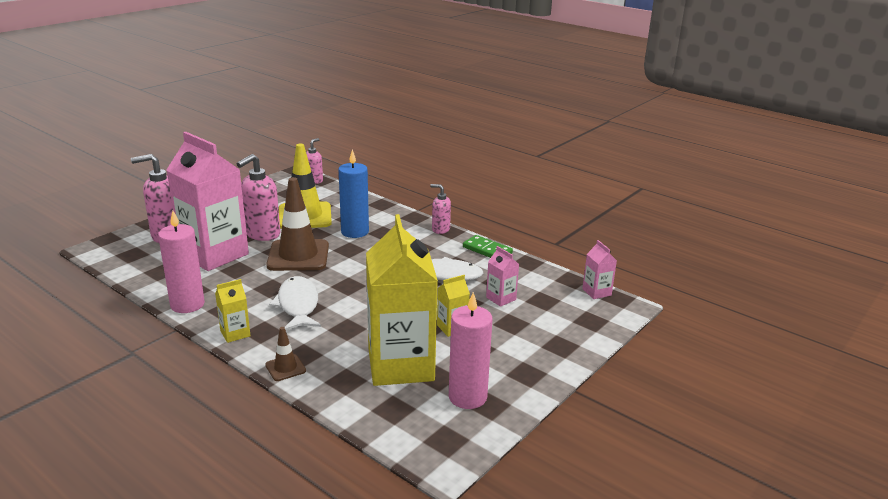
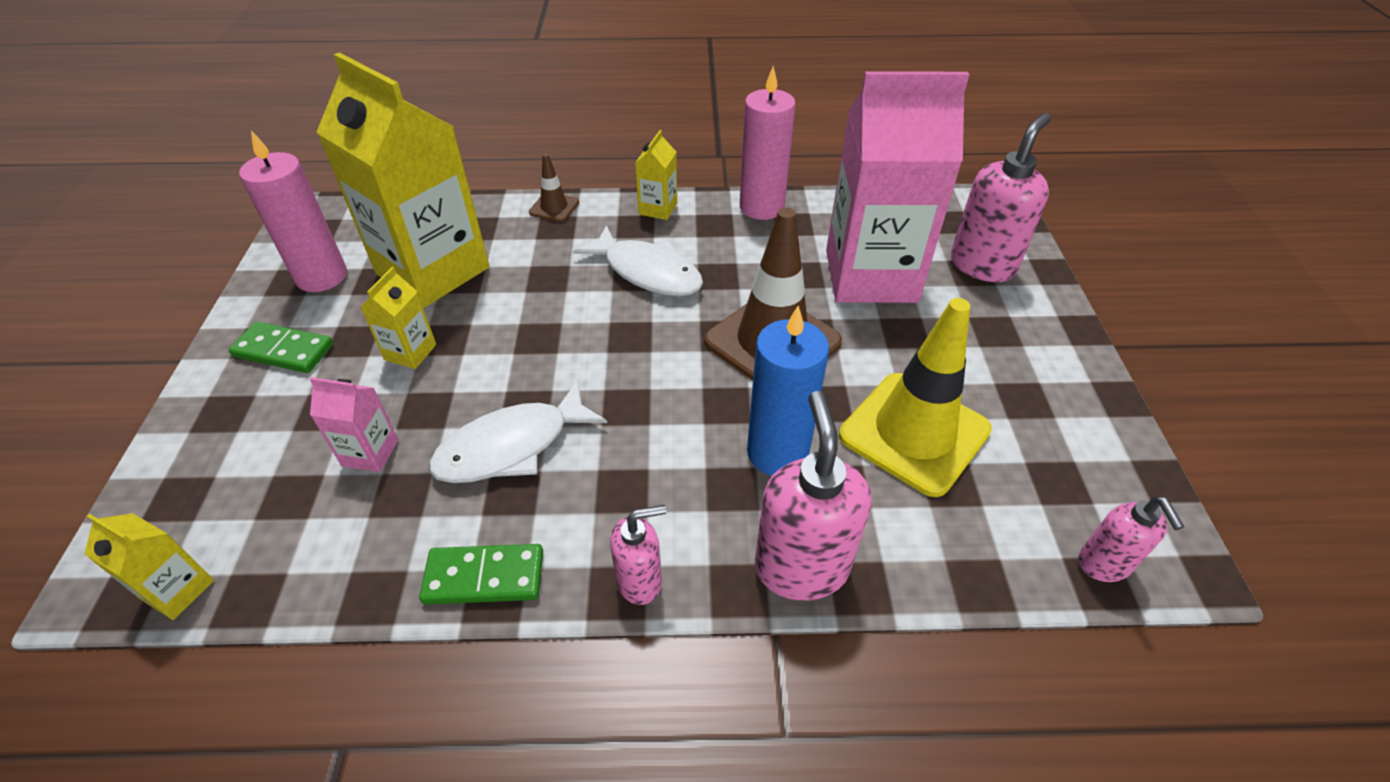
camera: 140 degrees right, 20 degrees up
pink soap dispenser [236,154,280,241] -> pink soap dispenser moved to [755,391,872,601]
pink carton [582,240,617,299] -> yellow carton [84,513,214,620]
none -> green domino [229,322,333,373]

